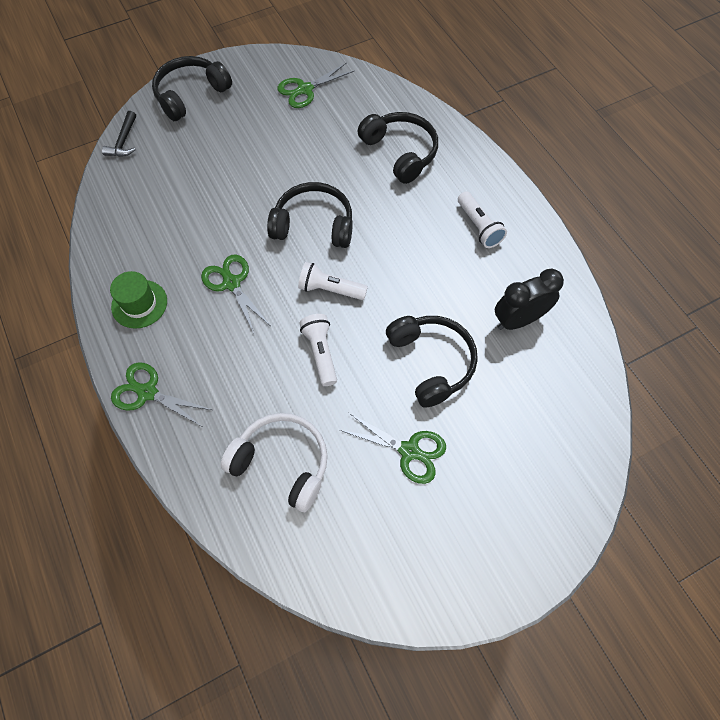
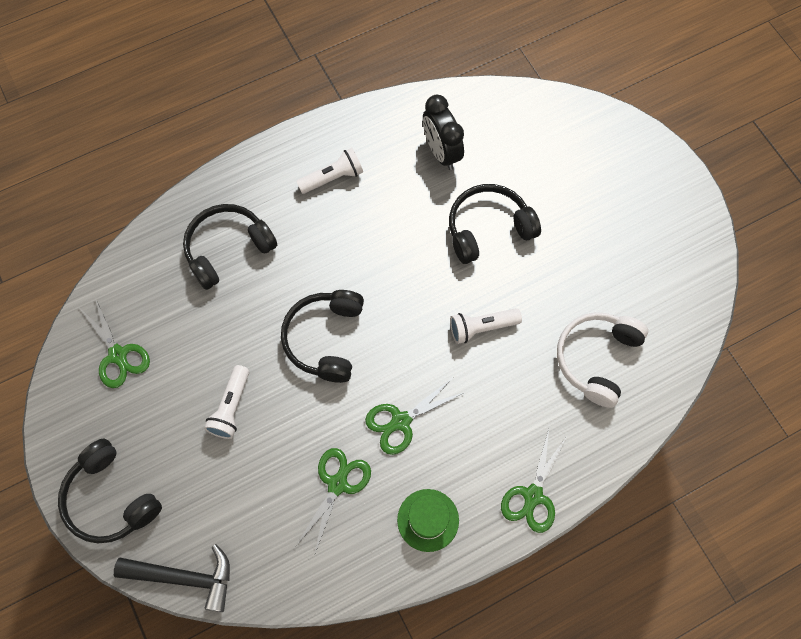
camera: 90 degrees left, 5 degrees up
black hammer [102,111,136,157] -> black hammer [114,544,230,612], size x1.58
white flashlight [298,262,368,300] -> white flashlight moved to [204,365,249,439]
green scissors [340,412,446,484] -> green scissors moved to [296,448,371,556]

